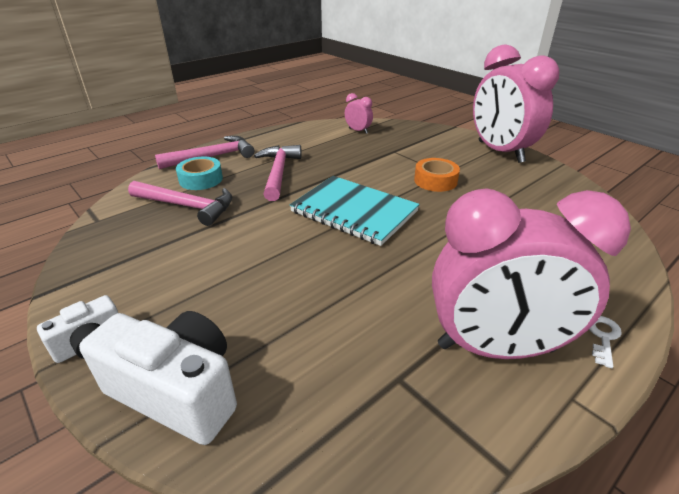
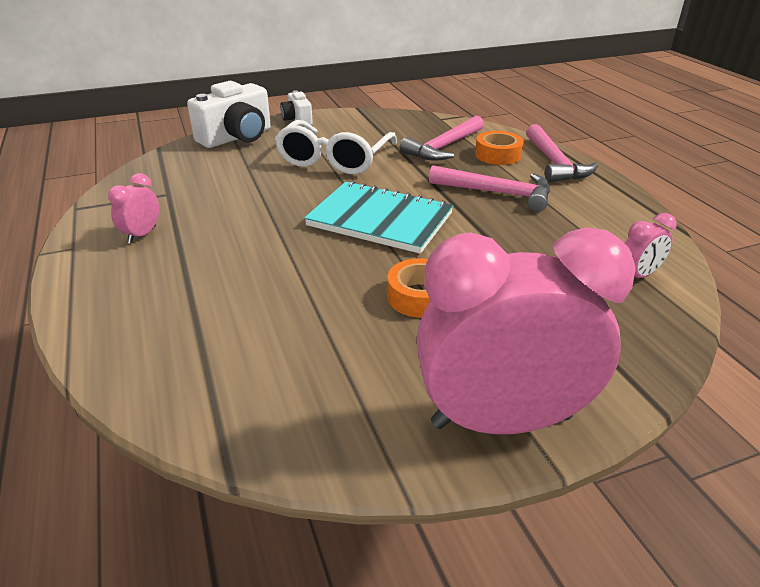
camera: 110 degrees right, 0 degrees up
turquoise tape [176,157,223,190] -> orange tape [475,131,524,165]
turquoise notebook [290,176,420,246] -> turquoise notebook turned 60 degrees clockwise [304,181,454,254]
pink clock [432,188,631,359] -> pink clock [108,173,159,244], size x0.41
white key [589,316,622,368] -> none
none -> white glasses [275,120,397,174]

